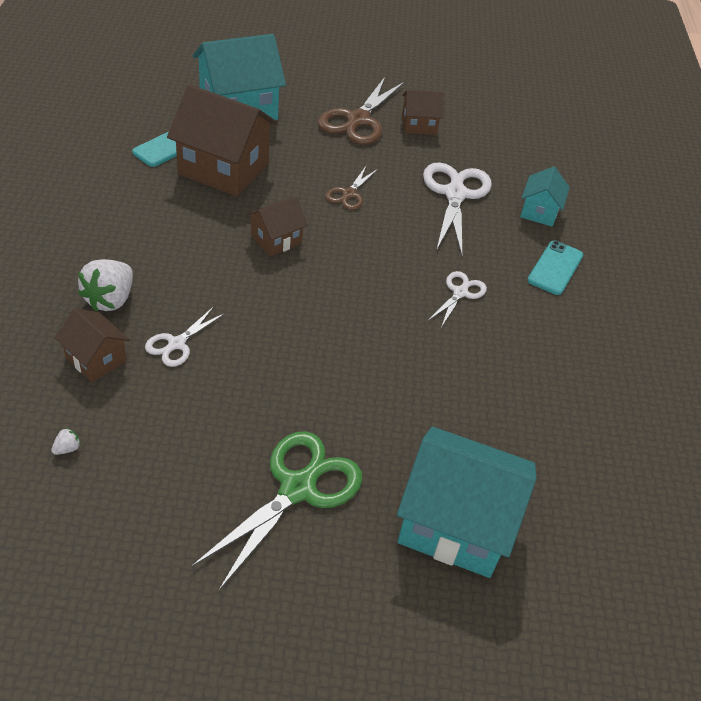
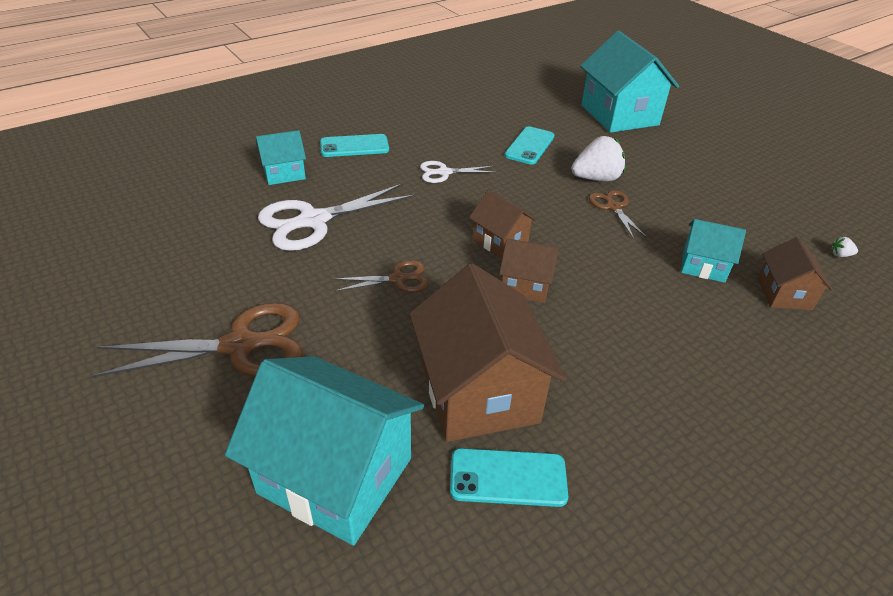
camera: 125 degrees left, 5 degrees down
white strawberry [78,259,133,311] -> white strawberry moved to [571,136,625,182]
white scissors [145,306,226,367] -> turquoise house [681,219,746,283]
green scissors [191,431,363,591] -> none
brown house [402,90,444,135] -> brown house moved to [469,190,537,259]
none -> turquoise phone [504,126,555,165]
none -> brown scissors [589,190,647,239]

